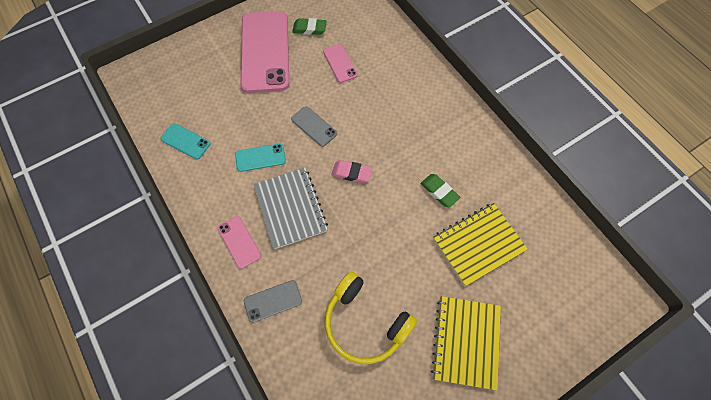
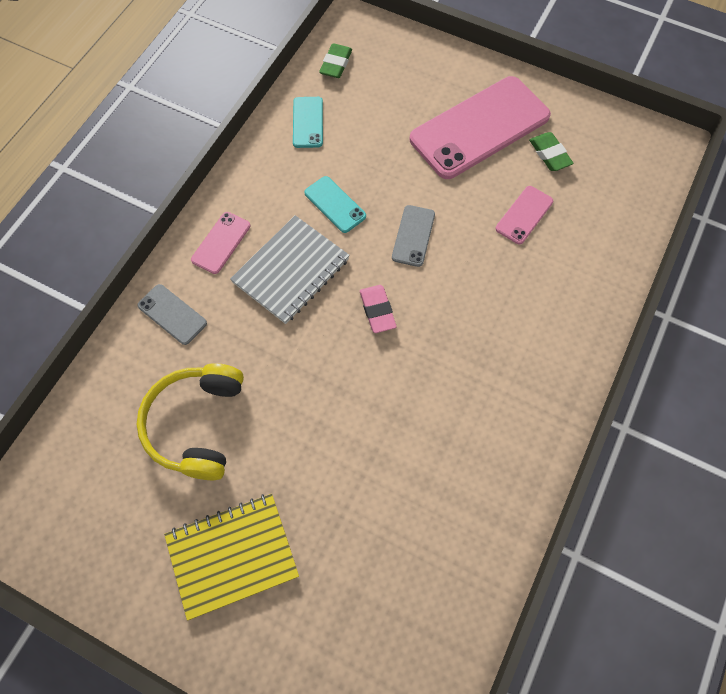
camera: 60 degrees right, 0 degrees up
green eraser [421,174,460,207] -> green eraser moved to [319,43,352,78]
yellow notebook [433,203,528,286] -> none

